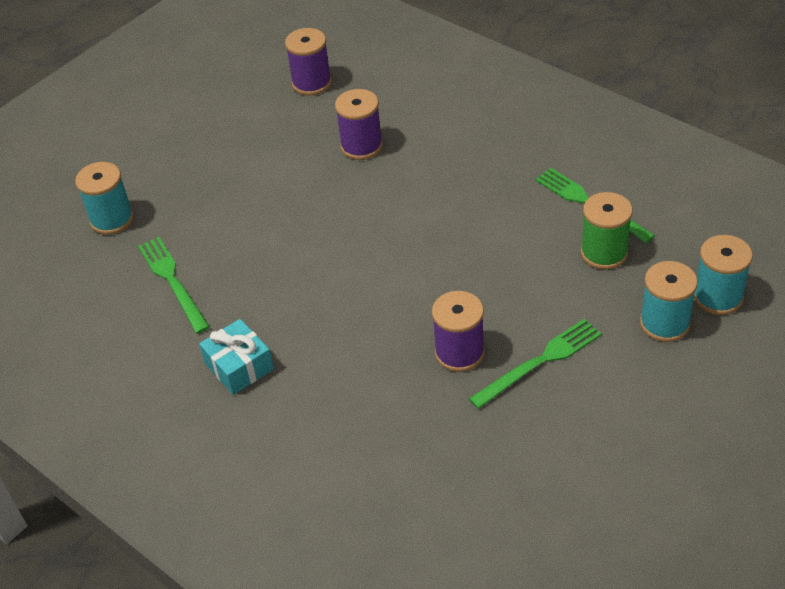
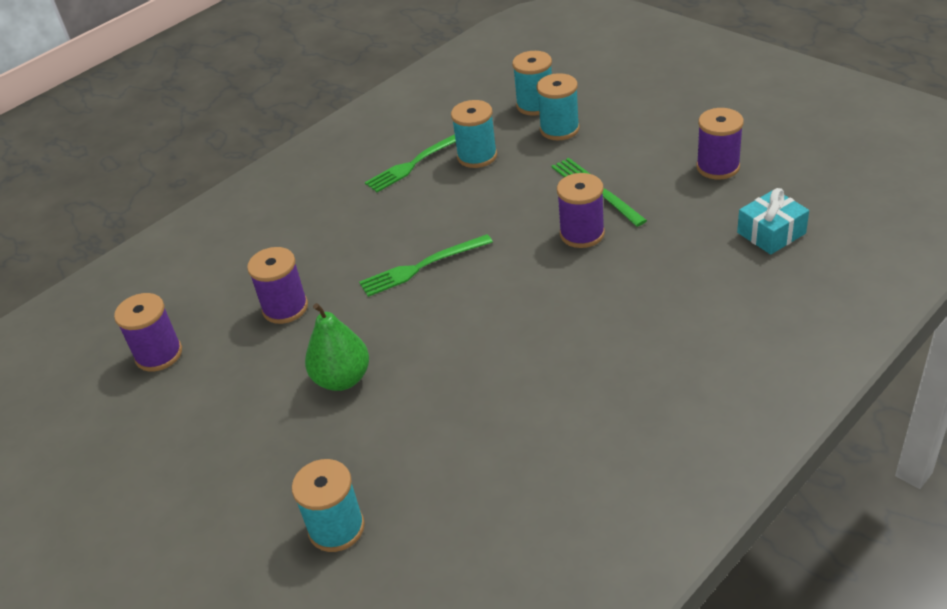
camera: 85 degrees left, 5 degrees down
green fork [138,237,210,334] -> green fork moved to [359,234,493,297]
turquoise gift [199,319,274,395] -> turquoise gift moved to [737,188,809,255]
green spool [581,192,633,270] -> turquoise spool [451,100,497,168]
none -> green pear [305,303,369,391]
none -> purple spool [696,108,744,180]

